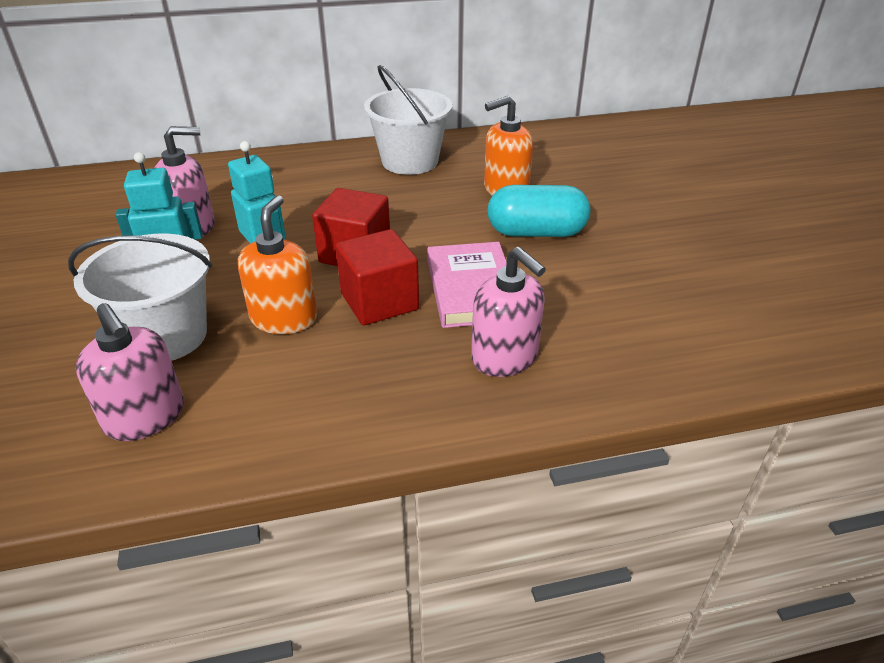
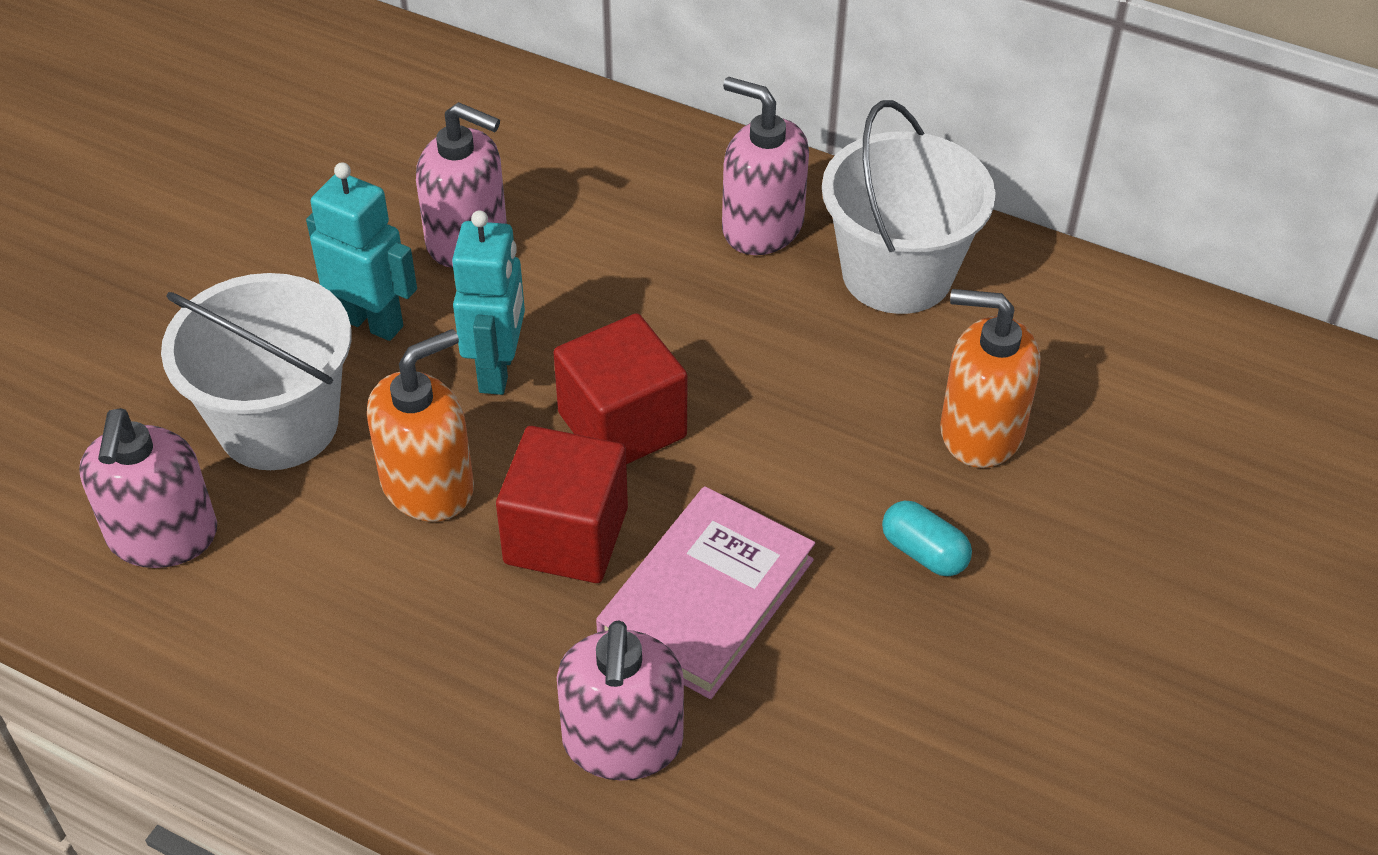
camera: 40 degrees right, 10 degrees up
turquoise capsule [487,185,590,237] -> turquoise capsule [882,501,972,576], size x0.51
none -> pink soap dispenser [722,77,809,255]

